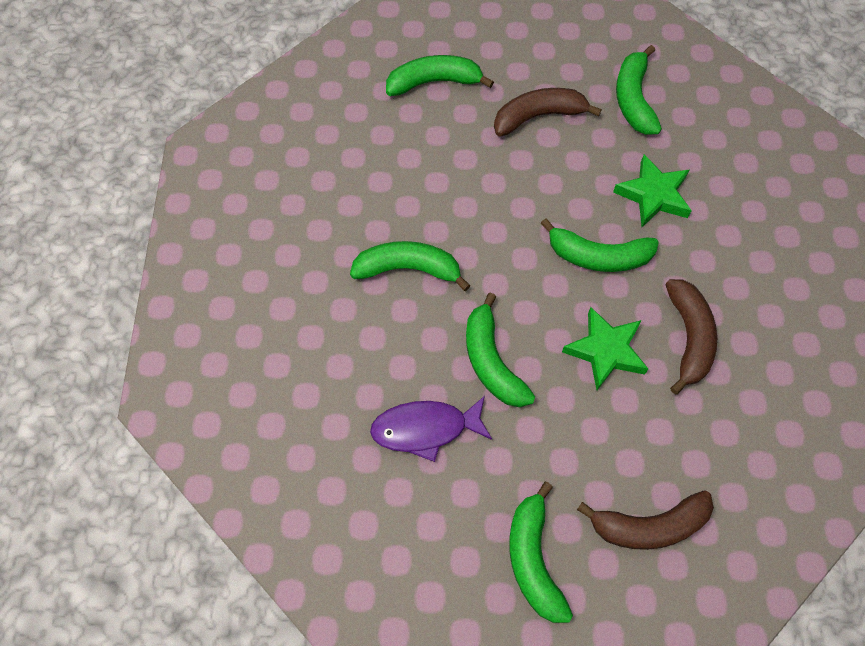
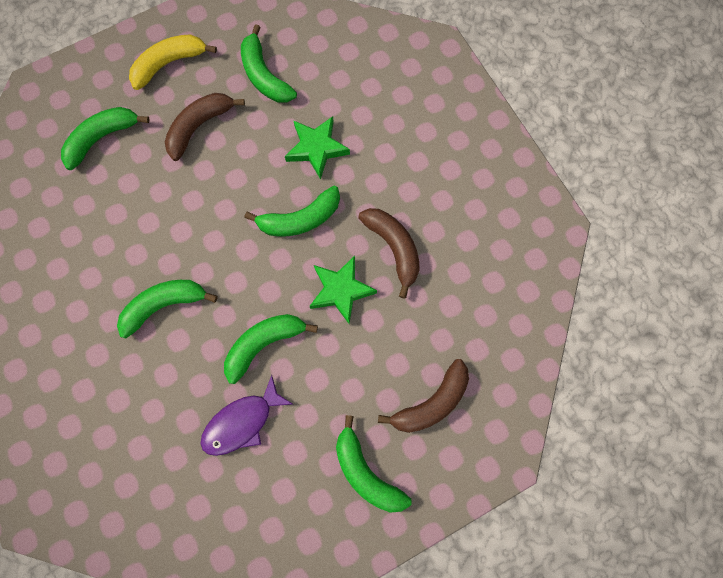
camera: 30 degrees left, 10 degrees up
green banana [466,292,535,407] -> green banana turned 105 degrees clockwise [224,314,318,384]
none -> yellow banana [129,34,217,90]

